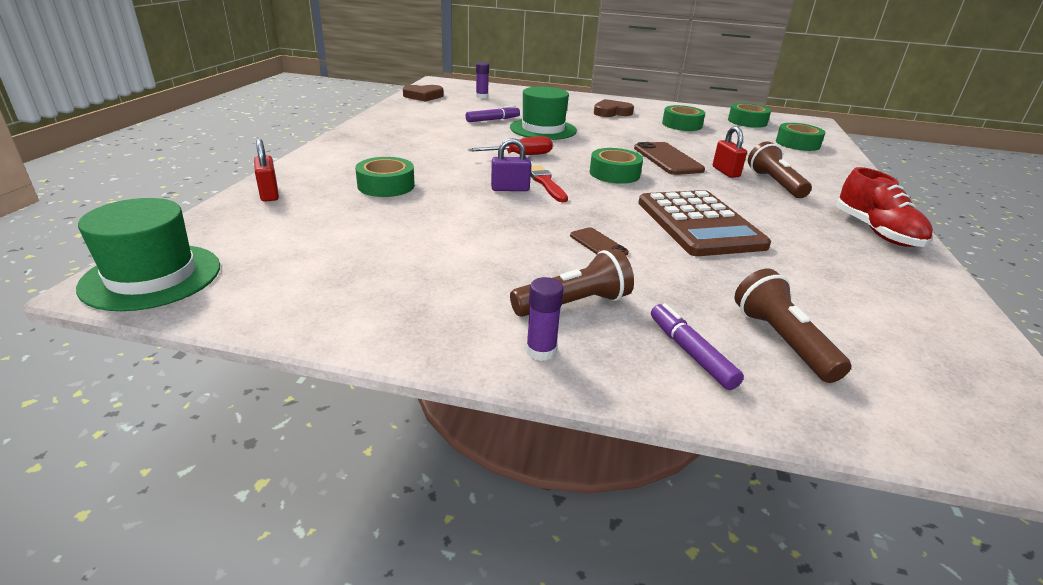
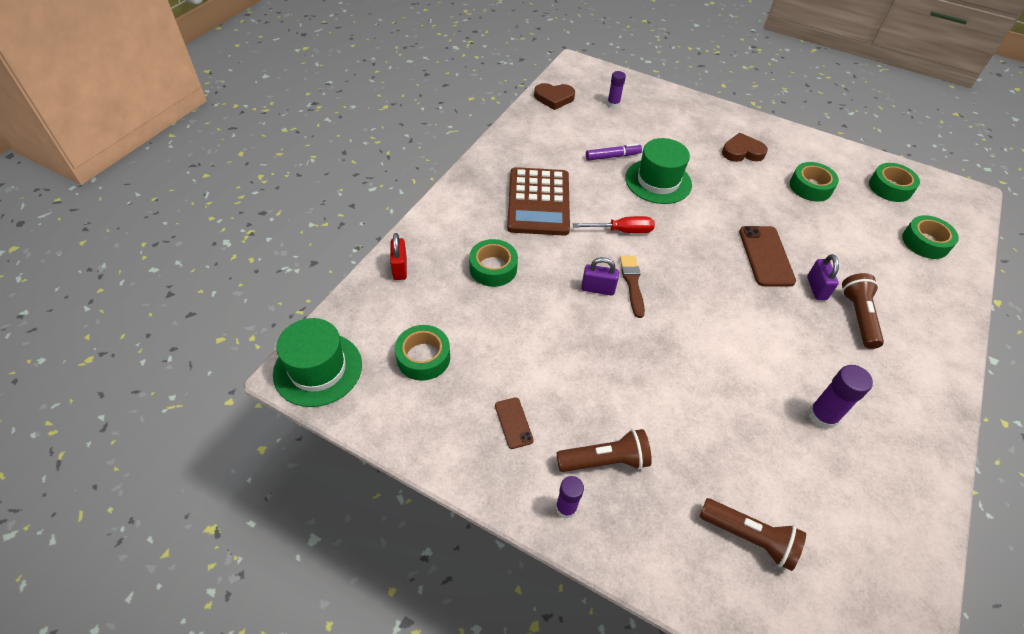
camera: 15 degrees right, 20 degrees up
red brush [531,165,568,202] -> brown brush [620,256,645,318]
brown phone [570,227,629,255] -> brown phone moved to [495,397,533,449]
green tape [590,148,643,184] -> green tape moved to [395,325,450,381]
brown calculator [638,190,771,256] -> brown calculator moved to [507,167,570,236]
purple marker [651,303,744,390] -> none
red padlock [713,126,747,178] -> purple padlock [807,254,839,300]
brown flashlight [735,269,851,383] -> brown flashlight turned 120 degrees clockwise [699,498,806,571]
red shoe [836,167,933,247] -> none
none -> purple glue stick [808,365,873,429]

